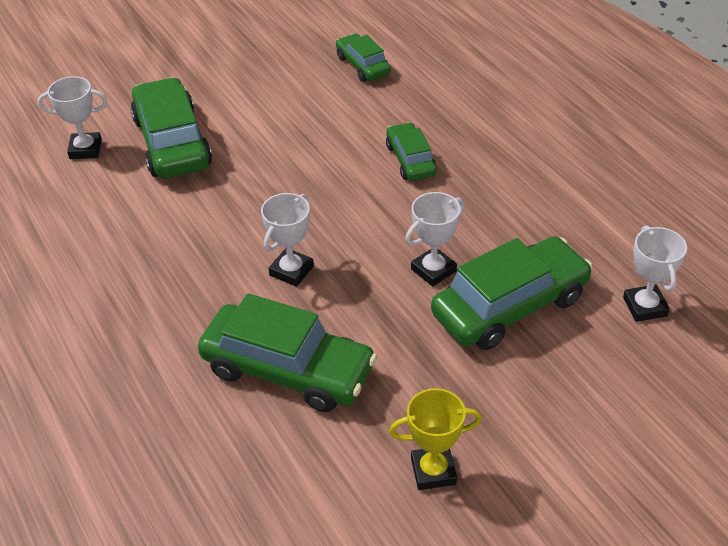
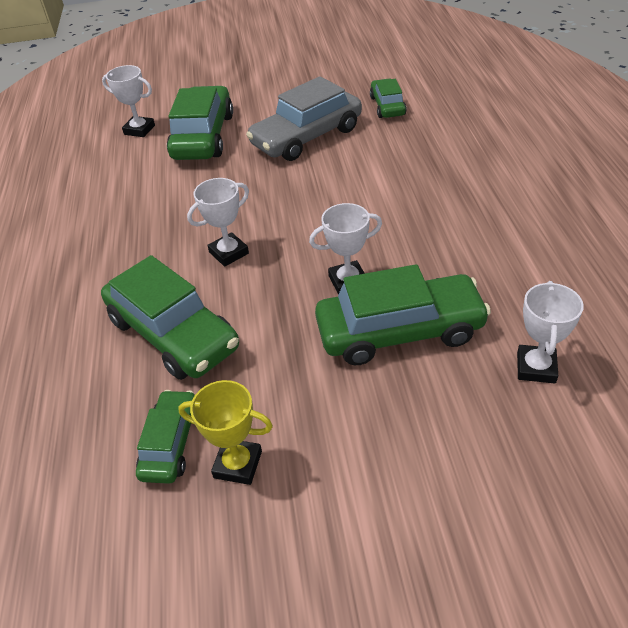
camera: 25 degrees right, 0 degrees up
green car [386,122,437,181] -> green car moved to [136,390,195,484]
none -> grey car [246,76,362,161]

